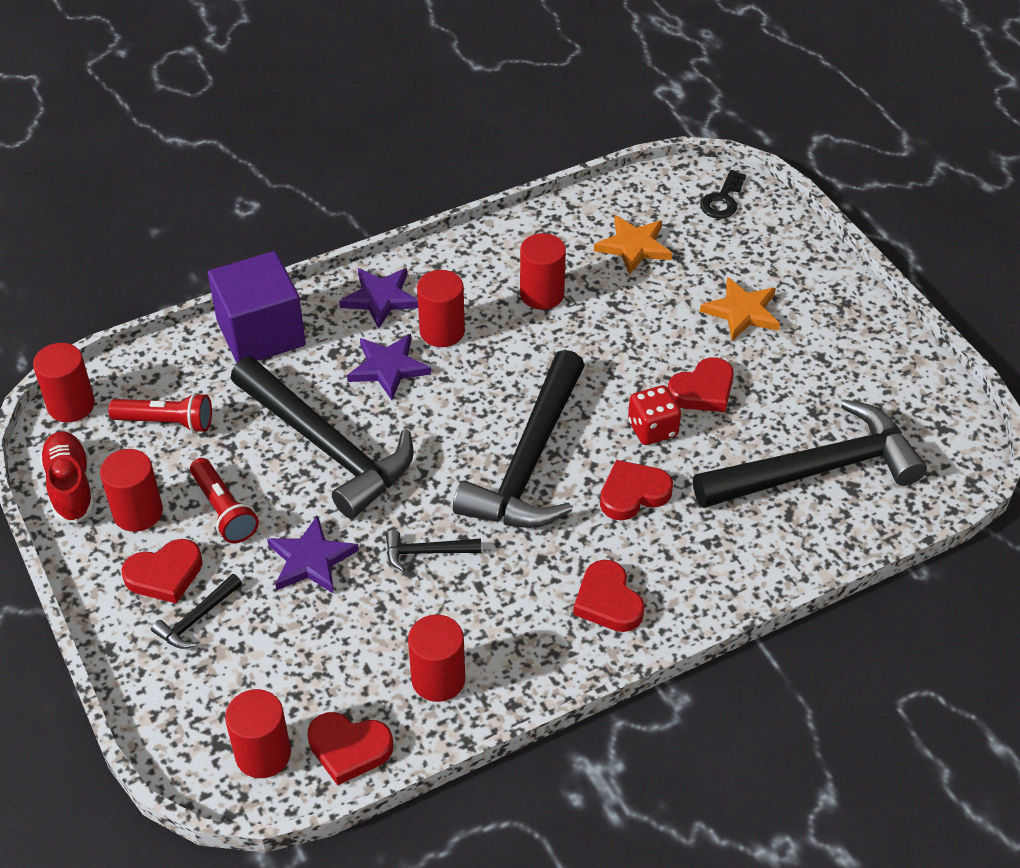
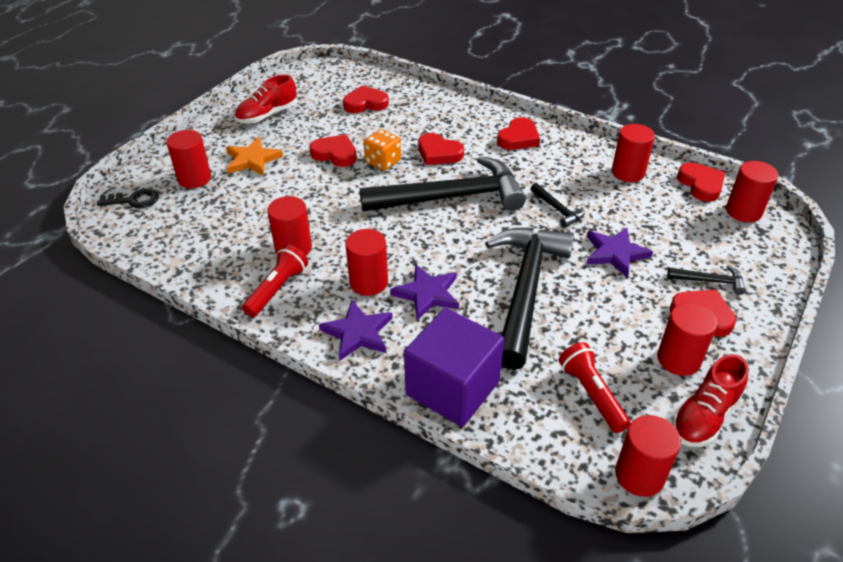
camera: 120 degrees left, 5 degrees down
red flashlight [190,458,259,543] -> red flashlight moved to [242,245,308,317]
orange star [594,215,672,275] -> none
red dice [628,385,681,445] -> orange dice [364,129,401,171]
black hammer [693,400,927,508] -> red heart [343,85,389,113]
none -> red cylinder [166,130,211,188]
none -> red shoe [235,74,297,124]

